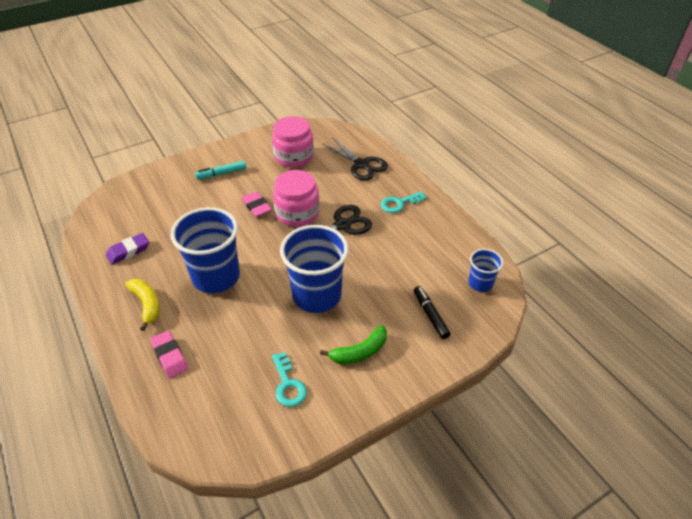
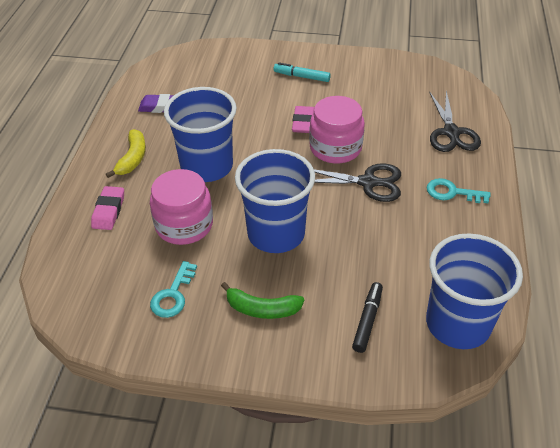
camera: 40 degrees right, 0 degrees up
pink jar [272,116,314,167] -> pink jar moved to [150,169,213,245]
blue cup [468,249,503,292] -> blue cup [426,233,523,349], size x1.96

